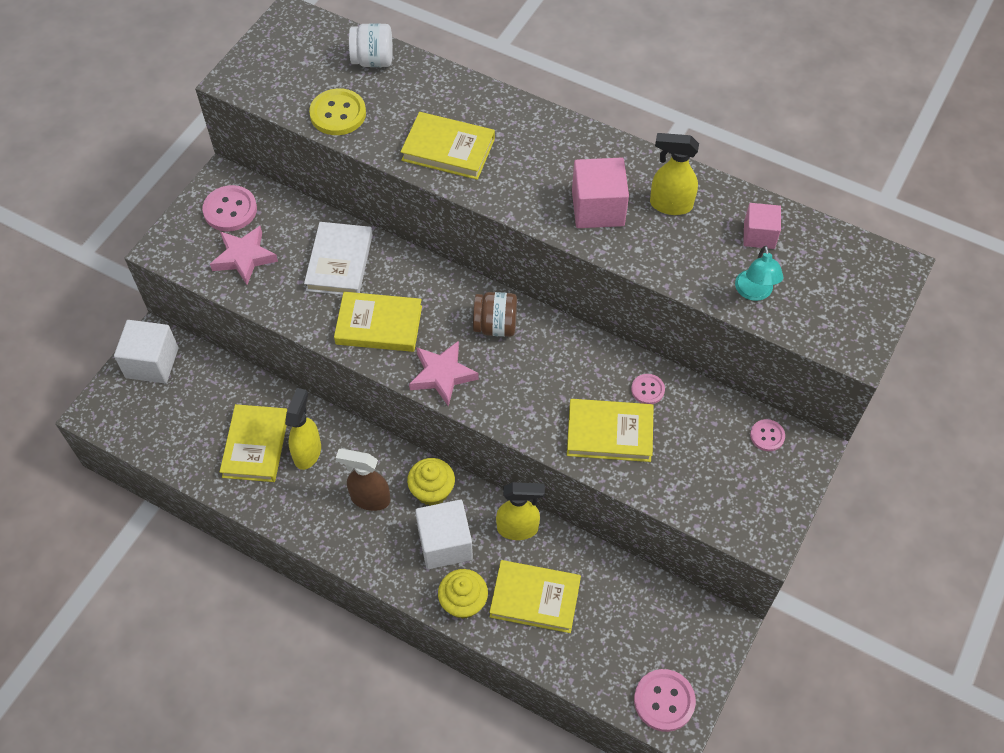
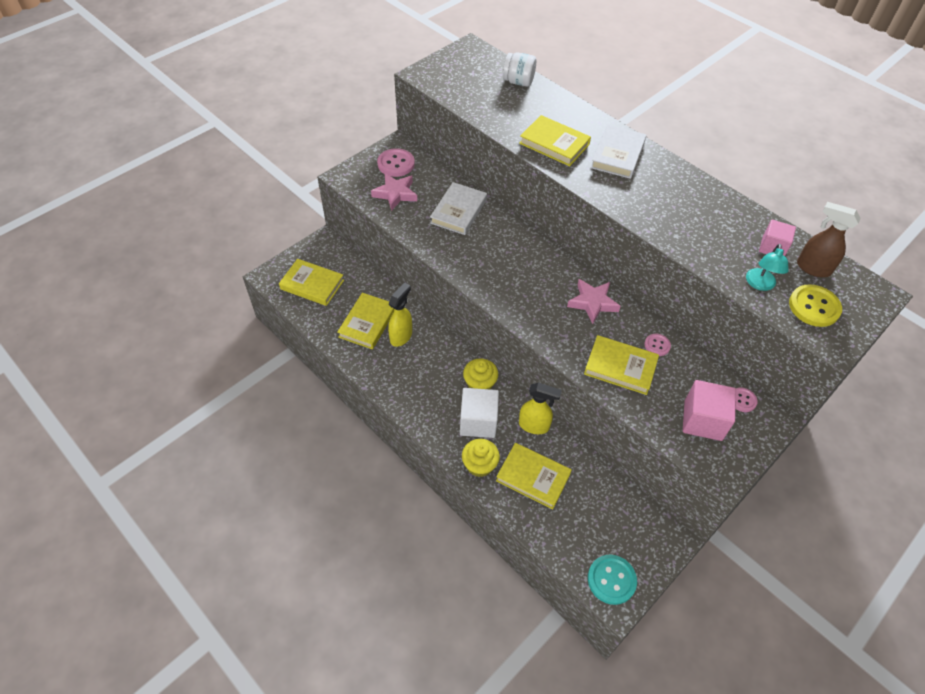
camera: 15 degrees right, 5 degrees down
white cube [114,320,178,383] -> none
yellow button [309,88,366,135] -> yellow button moved to [789,284,842,327]
yellow book [334,292,422,352] -> yellow book moved to [279,259,344,306]
brown spray bottle [336,448,390,511] -> brown spray bottle moved to [797,202,861,277]
pink star [409,341,479,406] -> pink star moved to [567,279,621,324]
brown jar [473,292,517,337] -> none
pink cube [572,158,629,228] -> pink cube moved to [683,380,736,441]
pink button [634,669,696,732] -> turquoise button [588,555,637,605]
yellow spray bottle [650,133,699,215] -> none
none -> white book [591,125,646,179]

